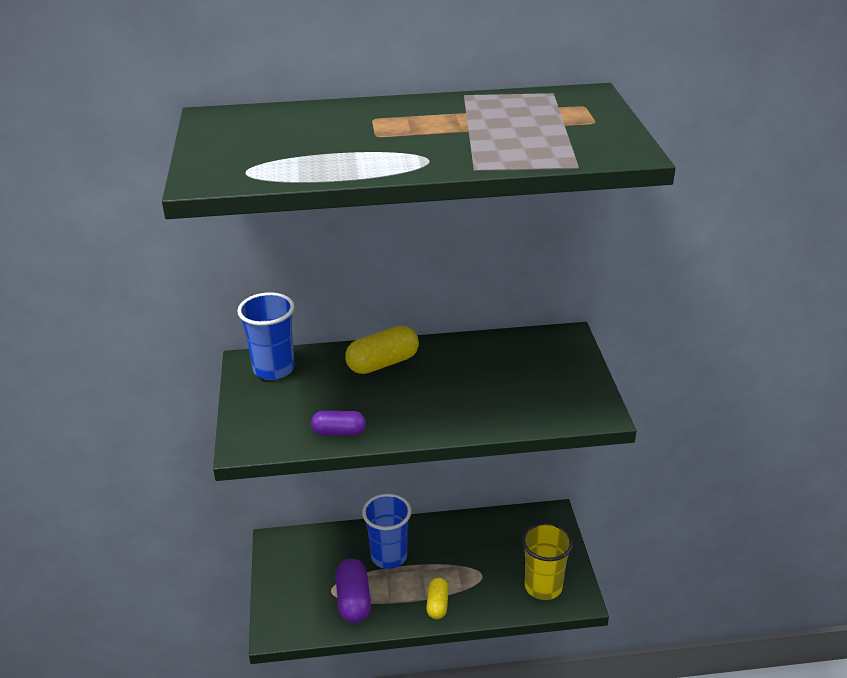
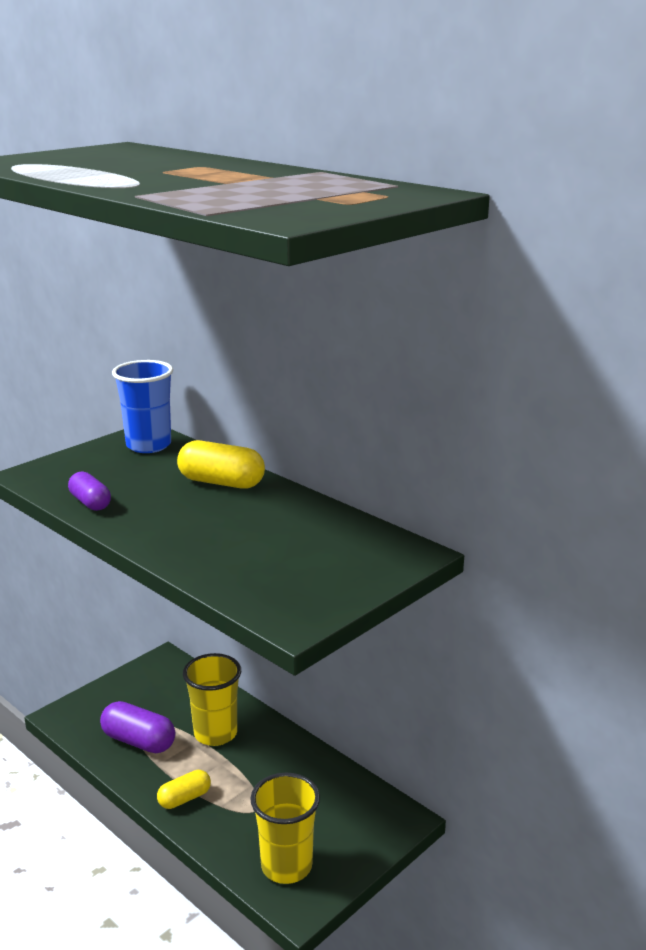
camera: 50 degrees right, 10 degrees down
purple capsule [335,558,371,623] -> purple capsule turned 75 degrees clockwise [100,701,175,753]
blue cup [362,494,411,569] -> yellow cup [183,653,241,746]

